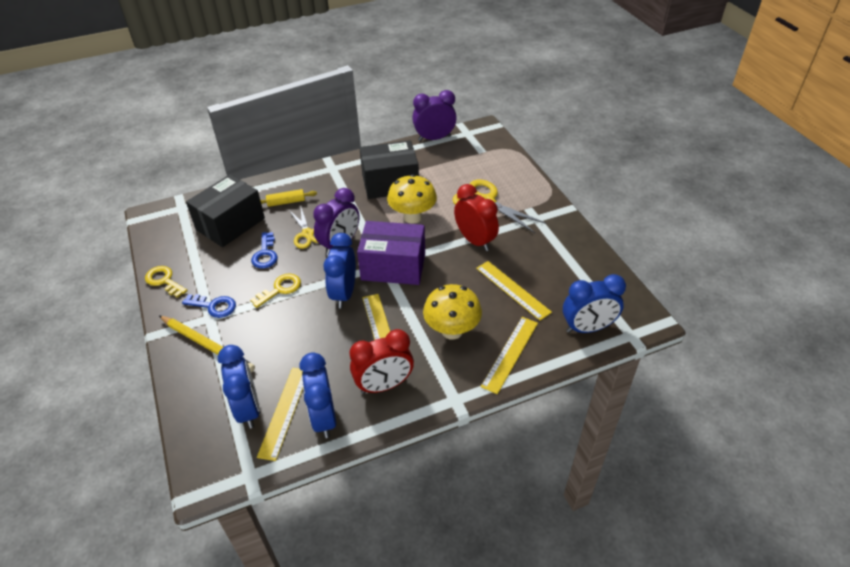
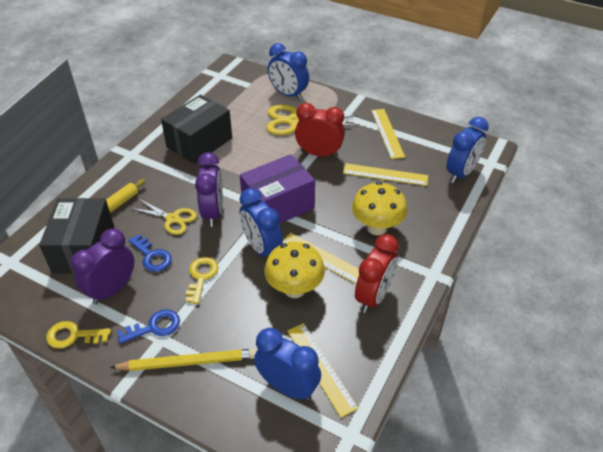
camera: 40 degrees left, 0 degrees up
blue clock [300,352,336,438] -> blue clock moved to [268,43,309,100]
yellow mushroom [387,174,437,224] -> yellow mushroom moved to [264,242,325,298]
purple clock [412,90,457,141] -> purple clock moved to [71,228,134,304]
yellow ruler [481,317,538,394] -> yellow ruler moved to [371,109,405,159]

